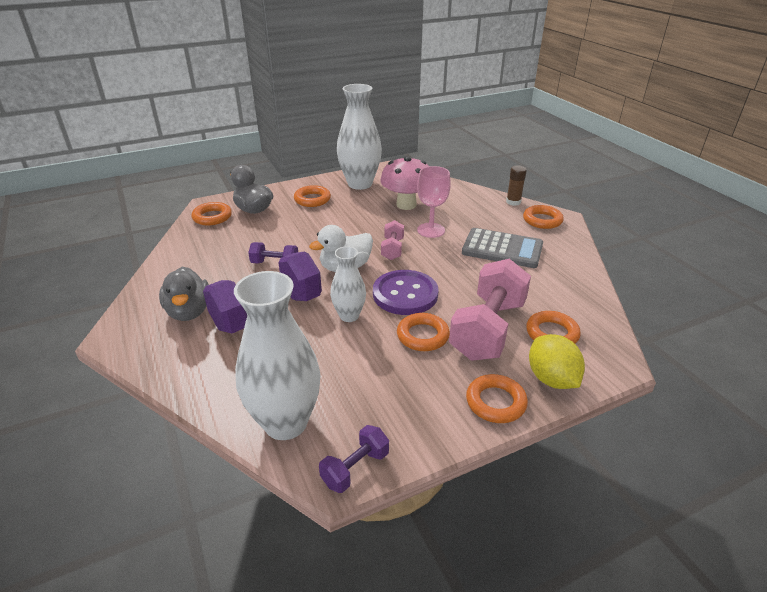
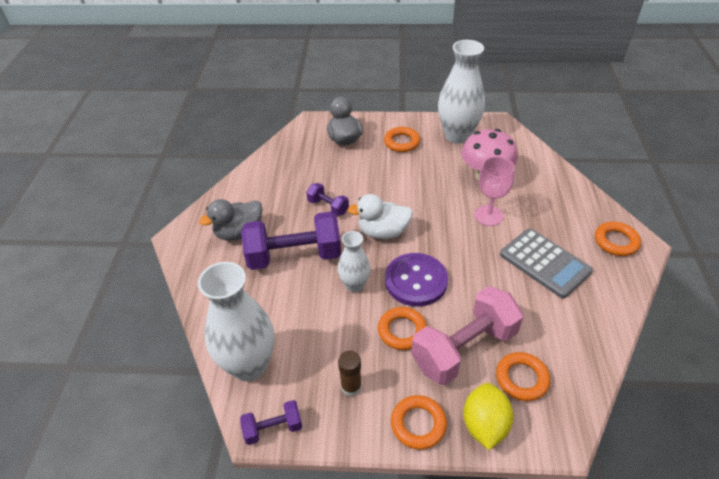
camera: 30 degrees right, 10 degrees up
grey duck [159,267,209,321] -> grey duck turned 45 degrees clockwise [199,199,263,241]
orange ring [191,202,232,225] -> none
pink dumbbell [381,220,404,260] -> none
brown glue stick [506,165,527,206] -> brown glue stick moved to [338,351,362,396]

